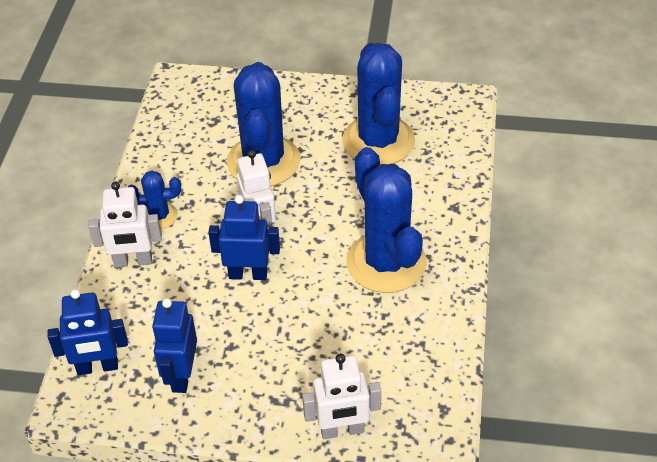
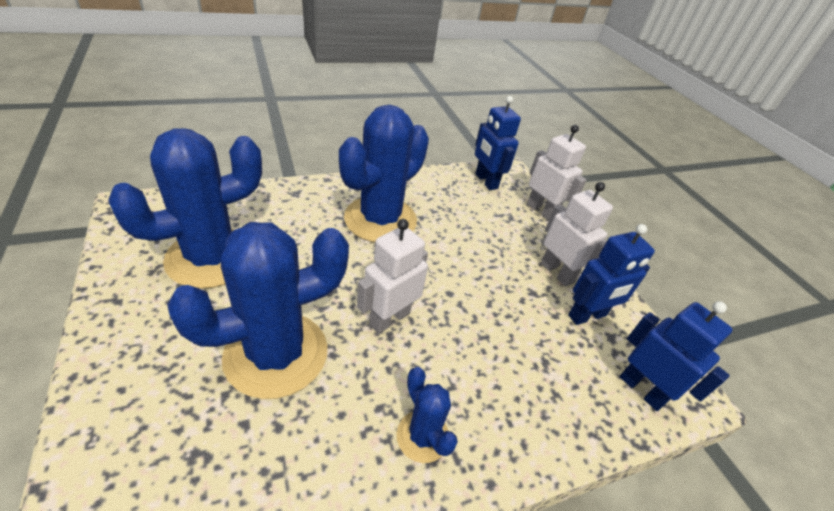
camera: 125 degrees left, 5 degrees down
white robot [88,182,162,268] -> white robot moved to [541,182,613,287]
blue robot [208,195,280,280] -> blue robot moved to [475,96,521,190]

